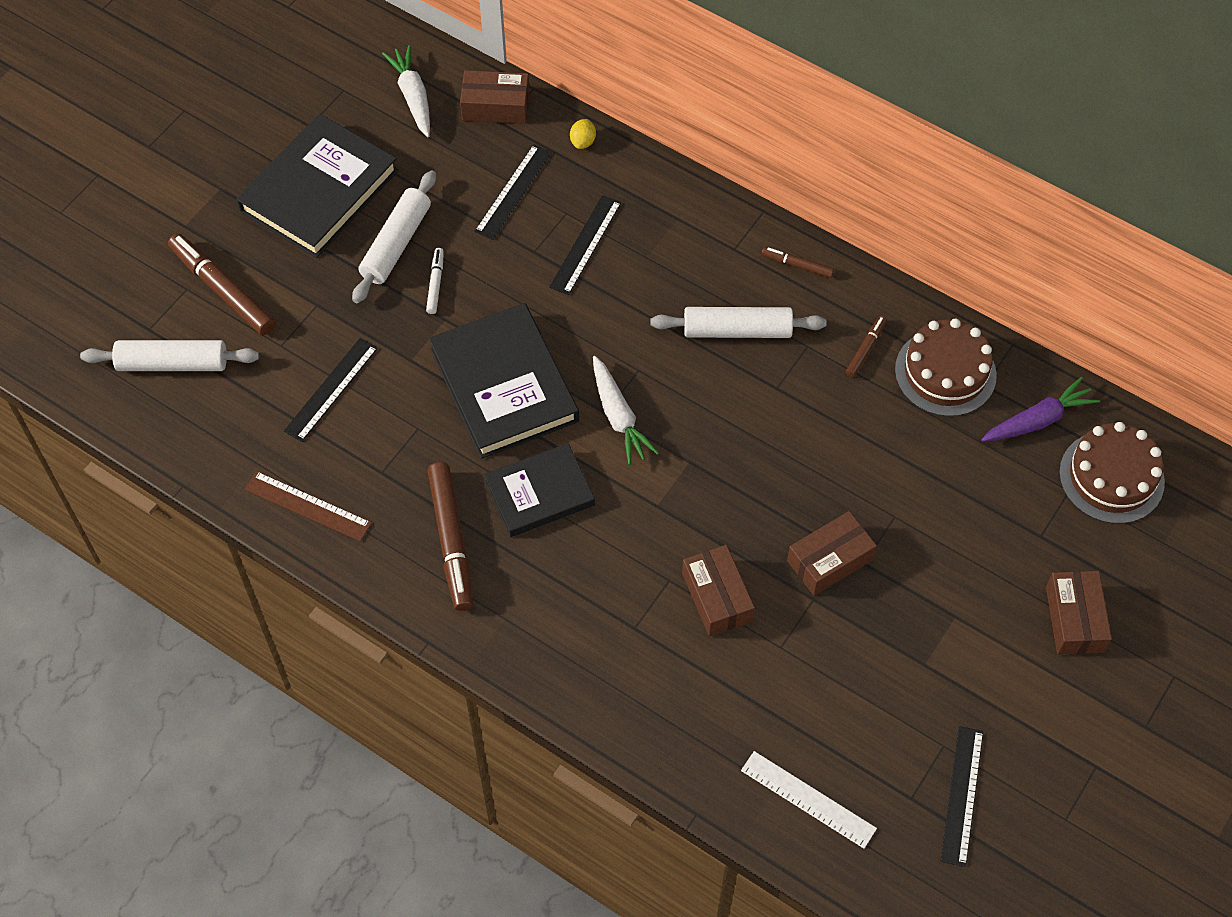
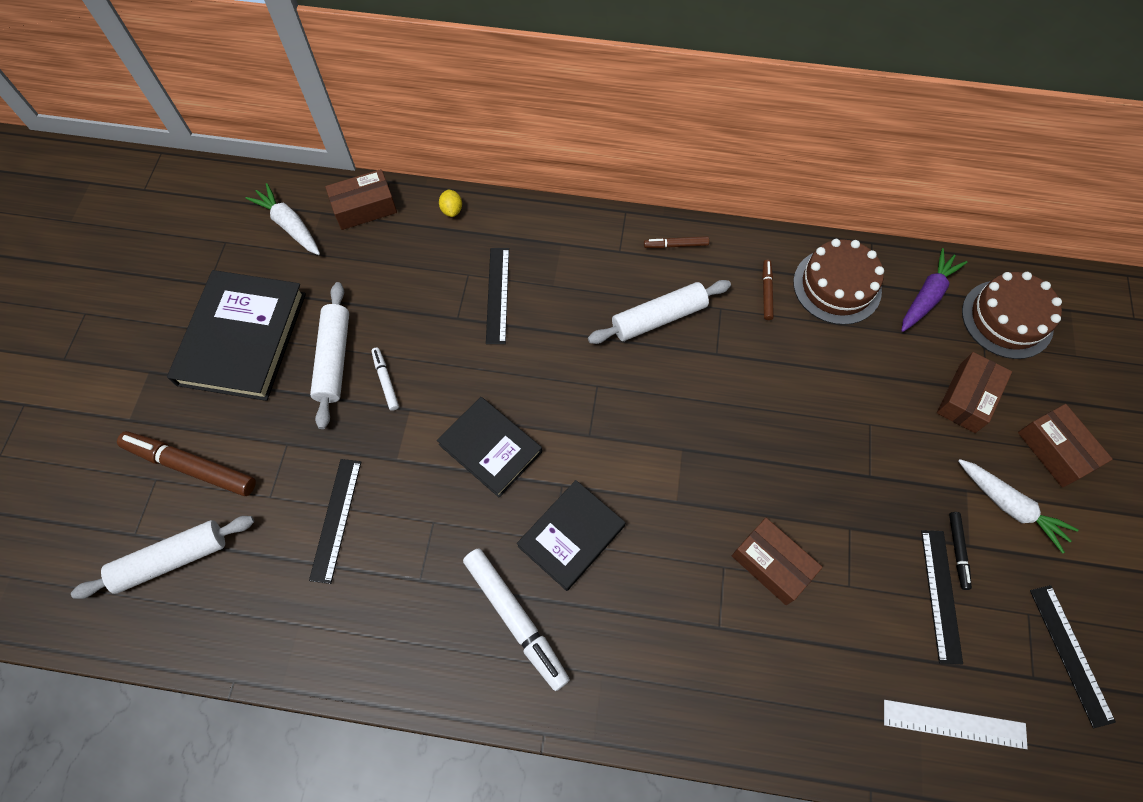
camera: 25 degrees left, 5 degrees up
brown ruler [245,471,372,541] -> none
brown marker [428,462,473,611] -> white marker [463,548,570,691]
black book [429,303,579,459] -> black book [437,397,542,497], size x0.64
black ruler [475,145,552,240] -> black ruler moved to [921,530,963,664]
white carrot [593,356,659,465] -> white carrot moved to [958,459,1079,553]
brown box [787,511,877,596] -> brown box moved to [937,352,1012,433]
none -> black marker [949,512,972,590]

